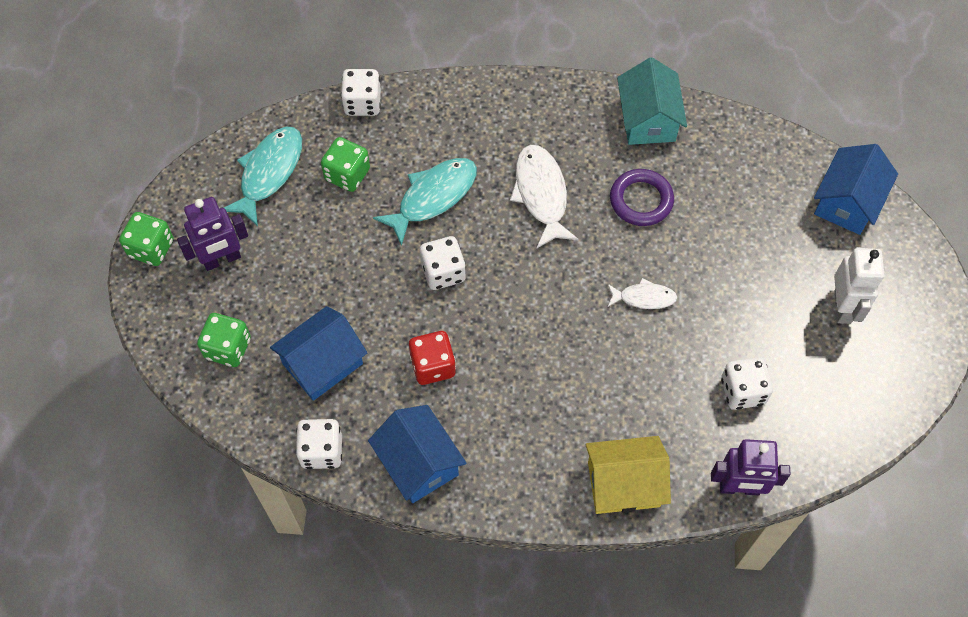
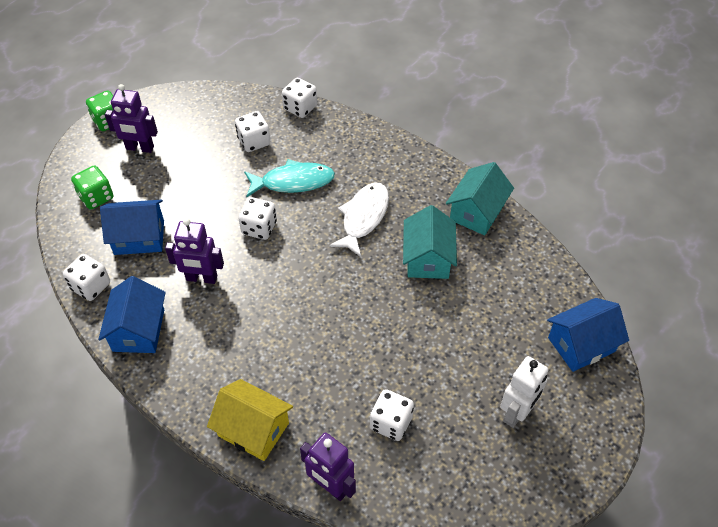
camera: 35 degrees right, 10 degrees down
turquoise fish [224,127,302,226] -> none
green dice [321,137,370,192] -> white dice [235,111,271,152]
red dice [409,331,456,385] -> purple robot [165,218,224,284]
white fish [607,278,677,309] -> none
purple ring [610,169,674,226] -> turquoise house [403,205,457,279]

